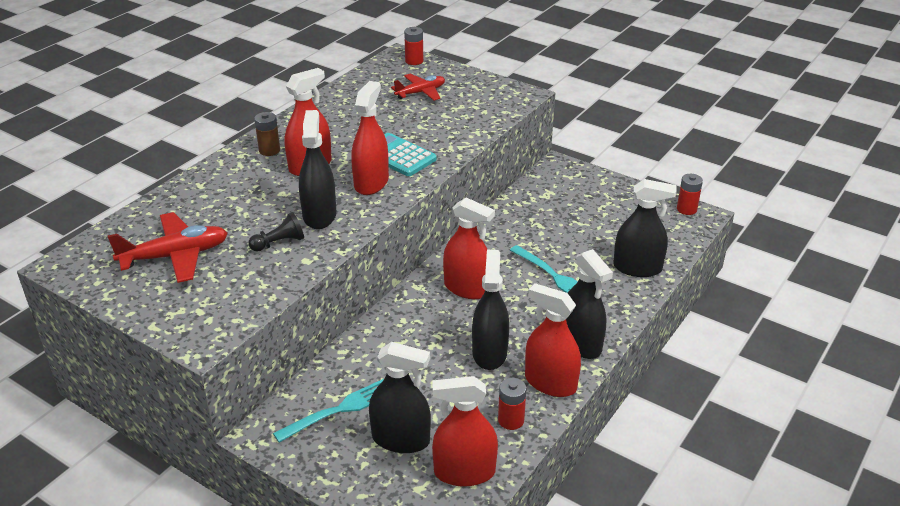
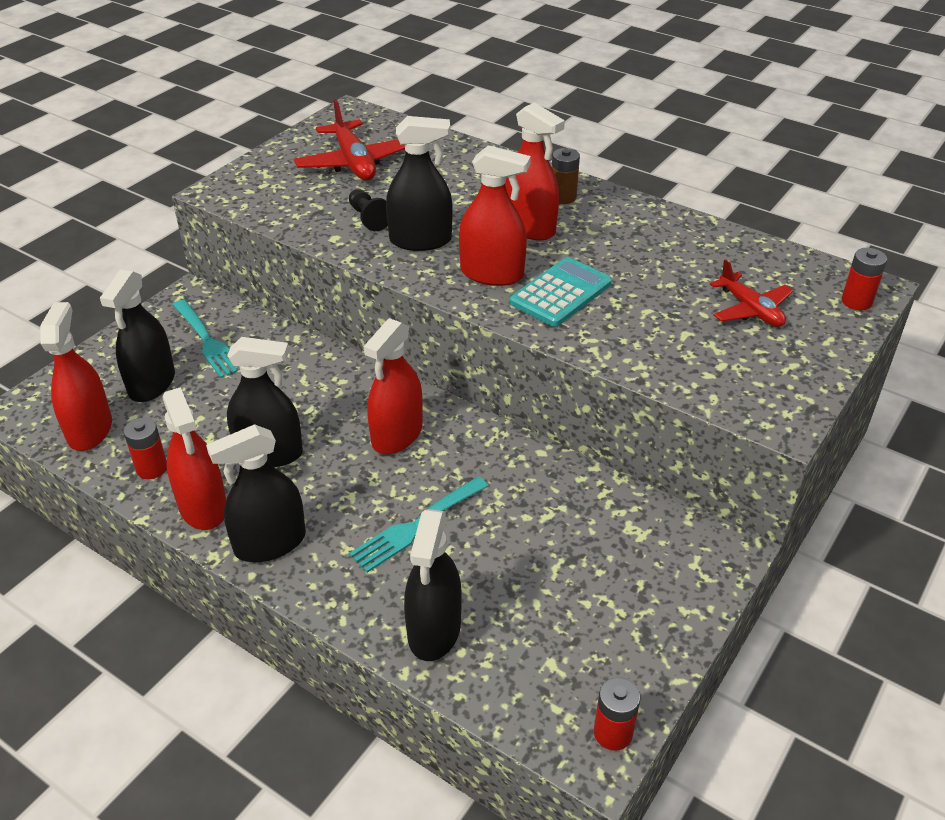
camera: 90 degrees right, 5 degrees up
red spray bottle [525,283,581,397] -> red spray bottle turned 120 degrees clockwise [162,387,226,530]

